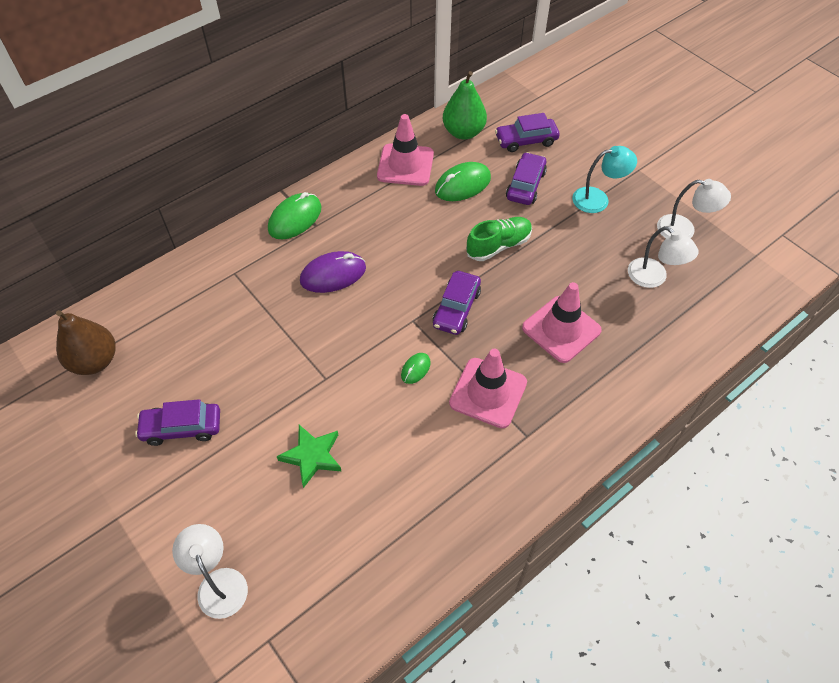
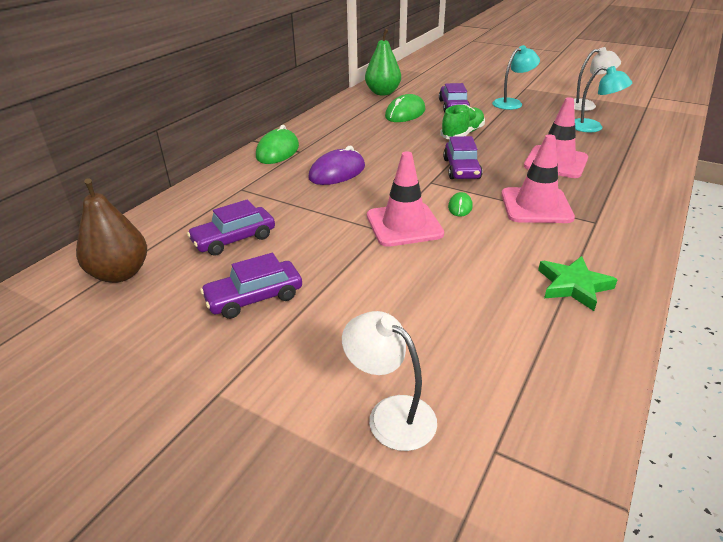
camera: 20 degrees left, 20 degrees down
green star [276,425,342,488] -> green star moved to [538,256,618,311]
pink traffic cone [377,114,434,186] -> pink traffic cone moved to [367,151,444,247]
purple car [495,113,560,152] -> purple car moved to [187,200,275,256]
white lamp [628,226,699,288] -> turquoise lamp [575,66,632,132]

